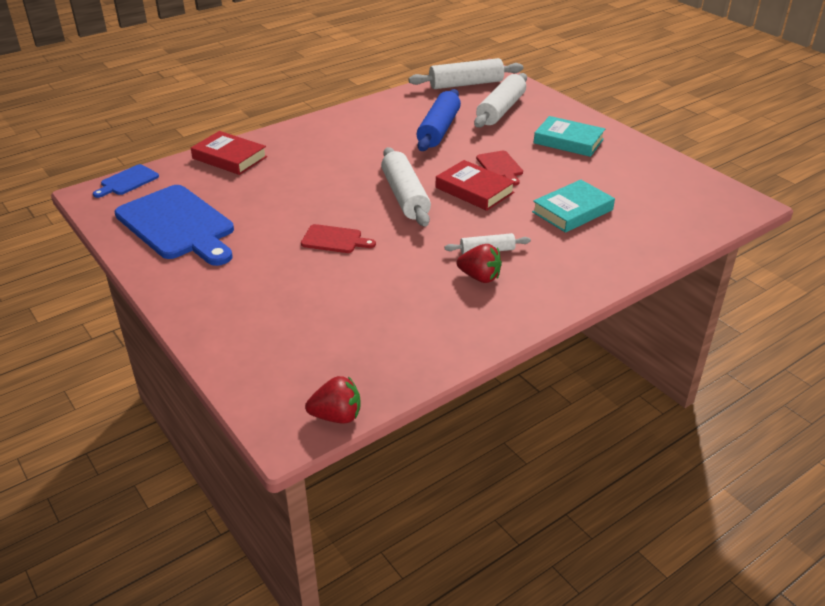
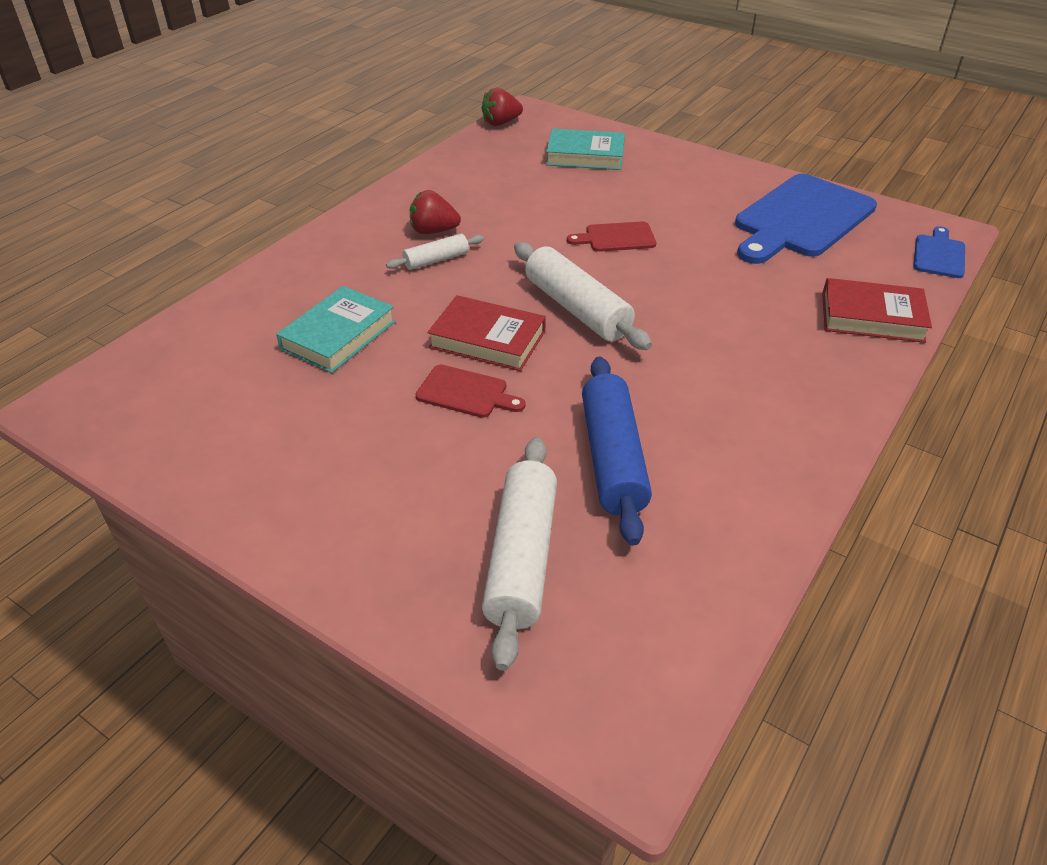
camera: 160 degrees right, 5 degrees up
blue cutting board [115,185,234,266] -> blue cutting board turned 75 degrees counterclockwise [735,174,877,264]
white rolling pin [408,58,523,89] -> none
red cutting board [476,151,523,186] -> red cutting board turned 150 degrees clockwise [415,364,526,418]
turquoise book [534,116,605,157] -> turquoise book moved to [546,128,625,170]

